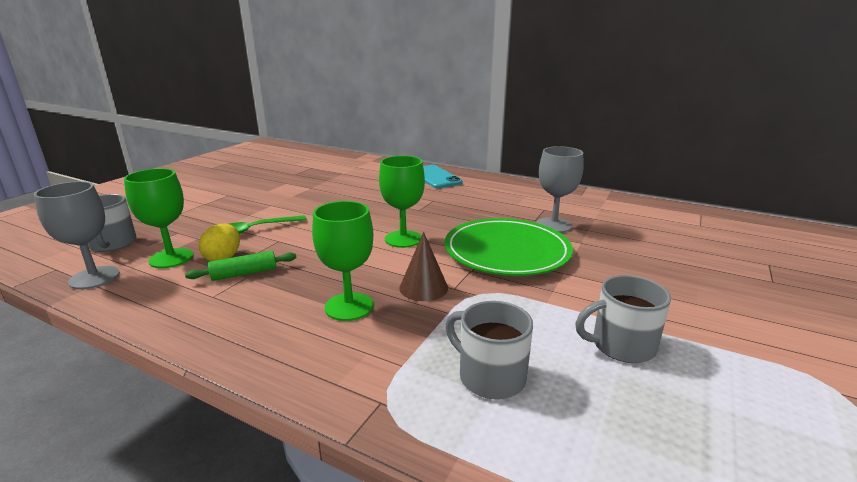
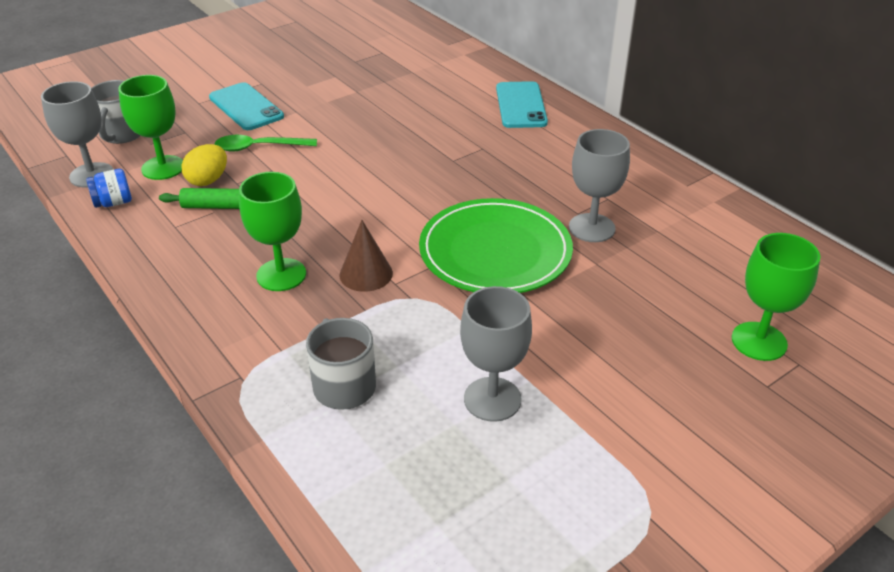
camera: 25 degrees right, 15 degrees up
green goblet [379,156,425,248] -> green goblet moved to [732,233,820,361]
grey mug [575,275,671,363] -> grey goblet [460,286,532,422]
none -> blue jar [86,169,132,208]
none -> turquoise phone [209,82,284,130]

